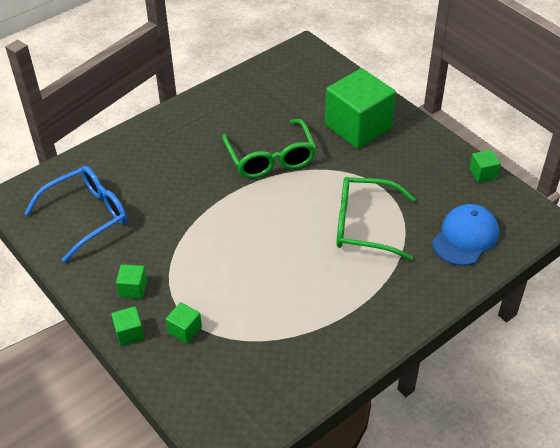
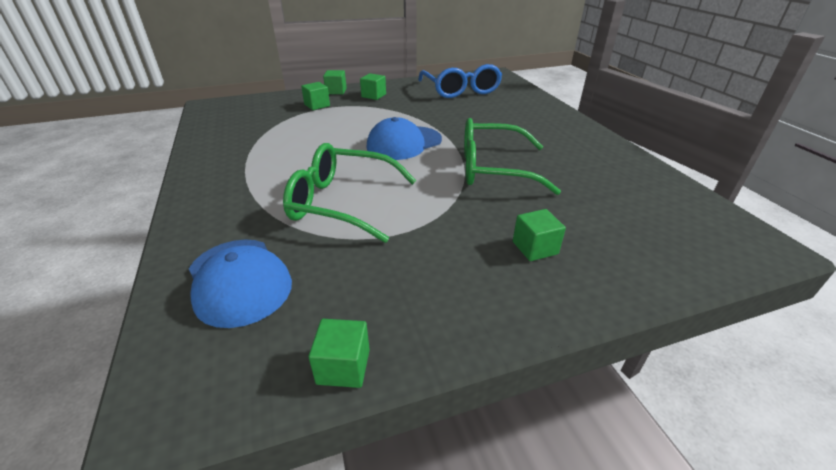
camera: 110 degrees right, 10 degrees down
green cube [325,68,396,149] -> green cube [513,209,566,261], size x0.42
green glasses [336,177,416,261] -> green glasses turned 105 degrees counterclockwise [283,143,417,243]
none -> blue cap [366,117,442,160]

